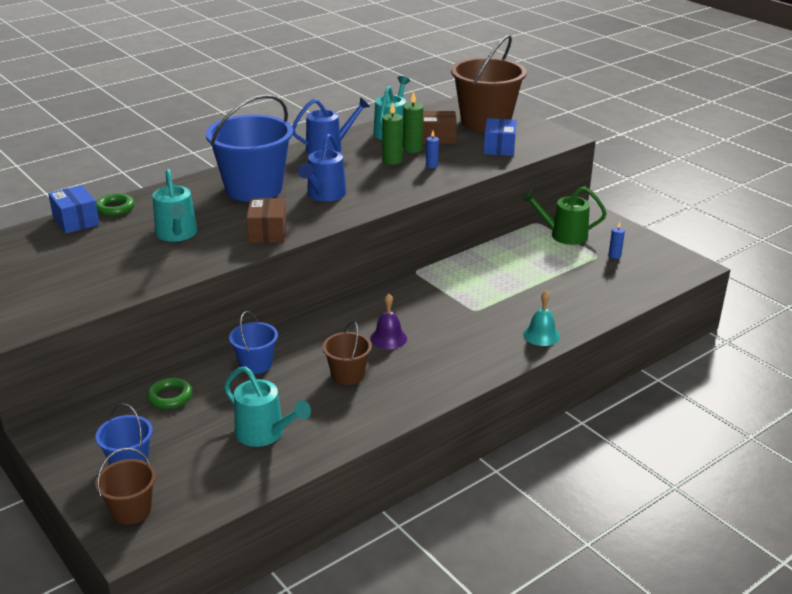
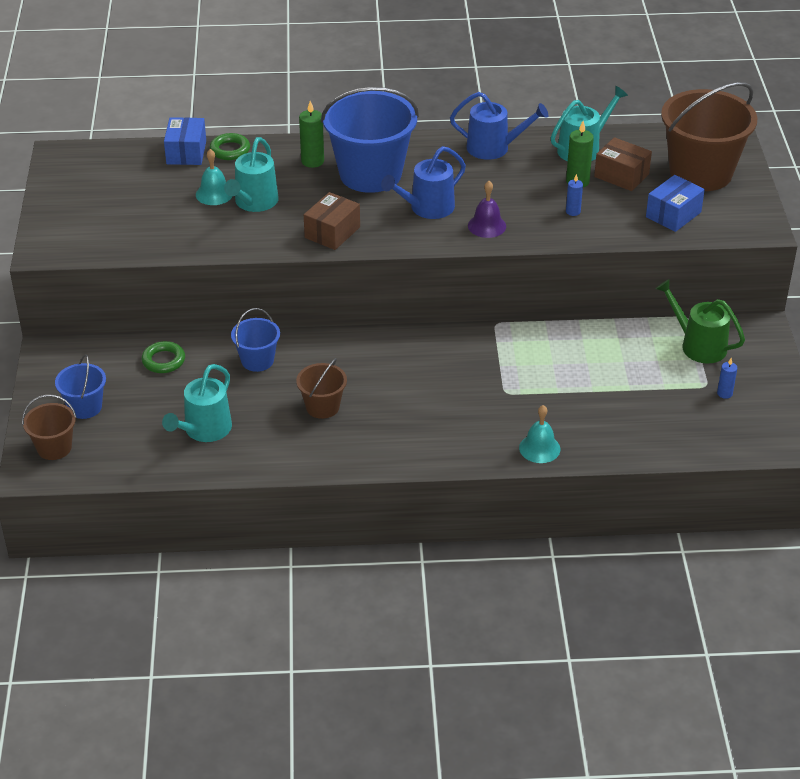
camera: 35 degrees right, 10 degrees up
turquoise watering can [224,366,311,447] -> turquoise watering can turned 45 degrees clockwise [162,364,232,442]
purple bell [370,294,407,349] -> purple bell moved to [468,181,506,238]
green candle [382,102,403,165] -> green candle moved to [299,101,324,168]
none -> turquoise bell [196,149,233,205]

